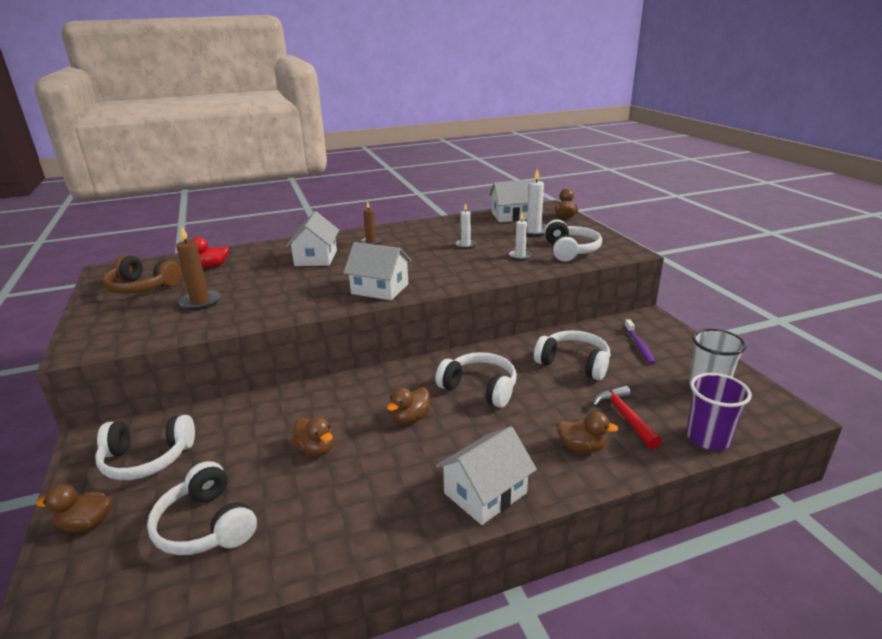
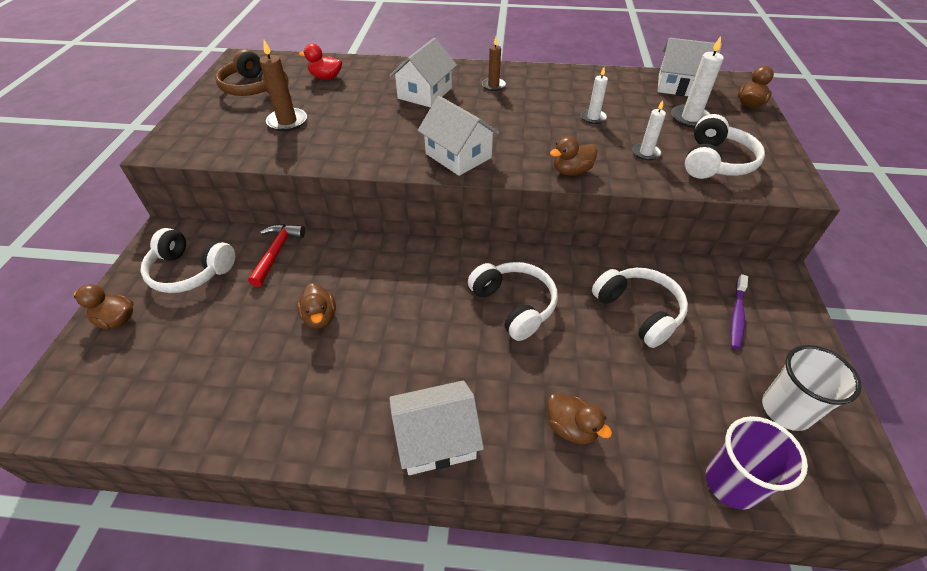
camera: 25 degrees right, 20 degrees up
white headphones [147,461,257,555] -> none
brown duck [387,387,431,424] -> brown duck moved to [550,136,598,175]
red hammer [592,386,662,449] -> red hammer moved to [248,224,305,287]

